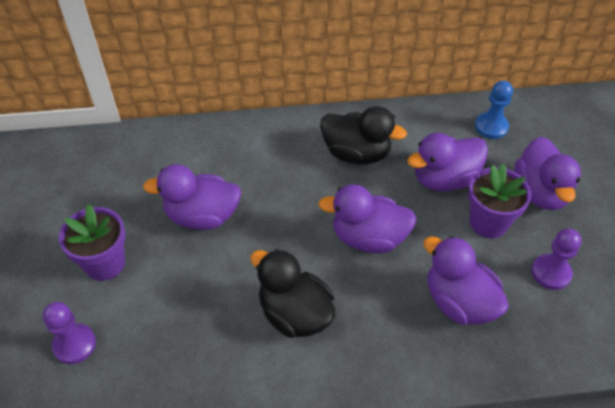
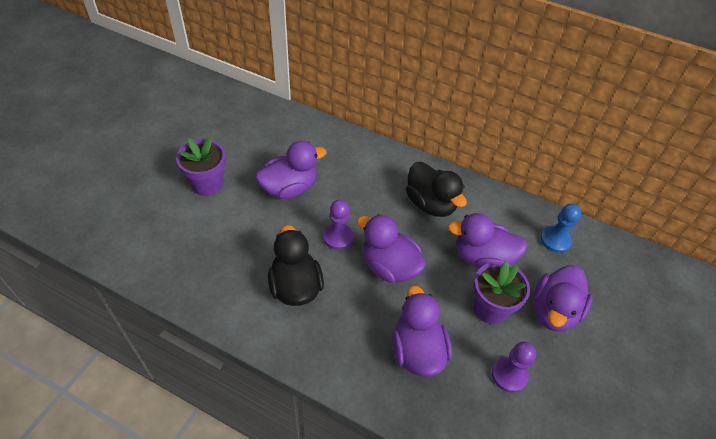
camera: 30 degrees right, 0 degrees up
purple pawn [43,302,96,364] -> purple pawn moved to [323,200,354,250]
purple duck [143,164,241,230] -> purple duck turned 120 degrees clockwise [255,141,326,199]

